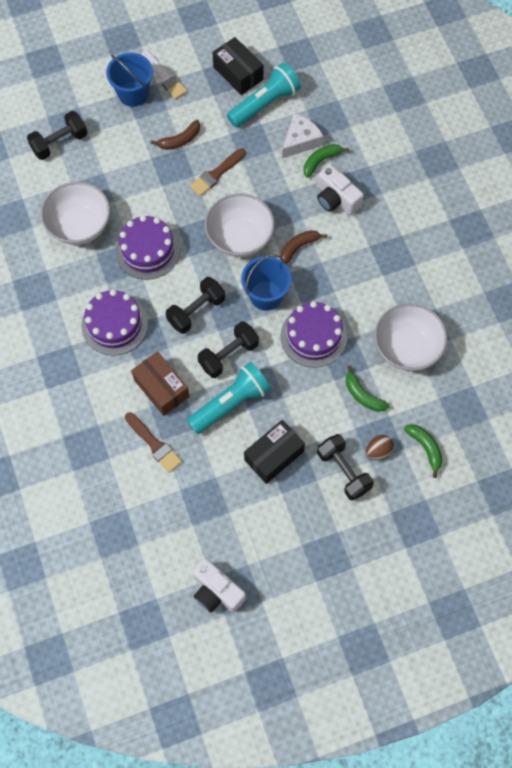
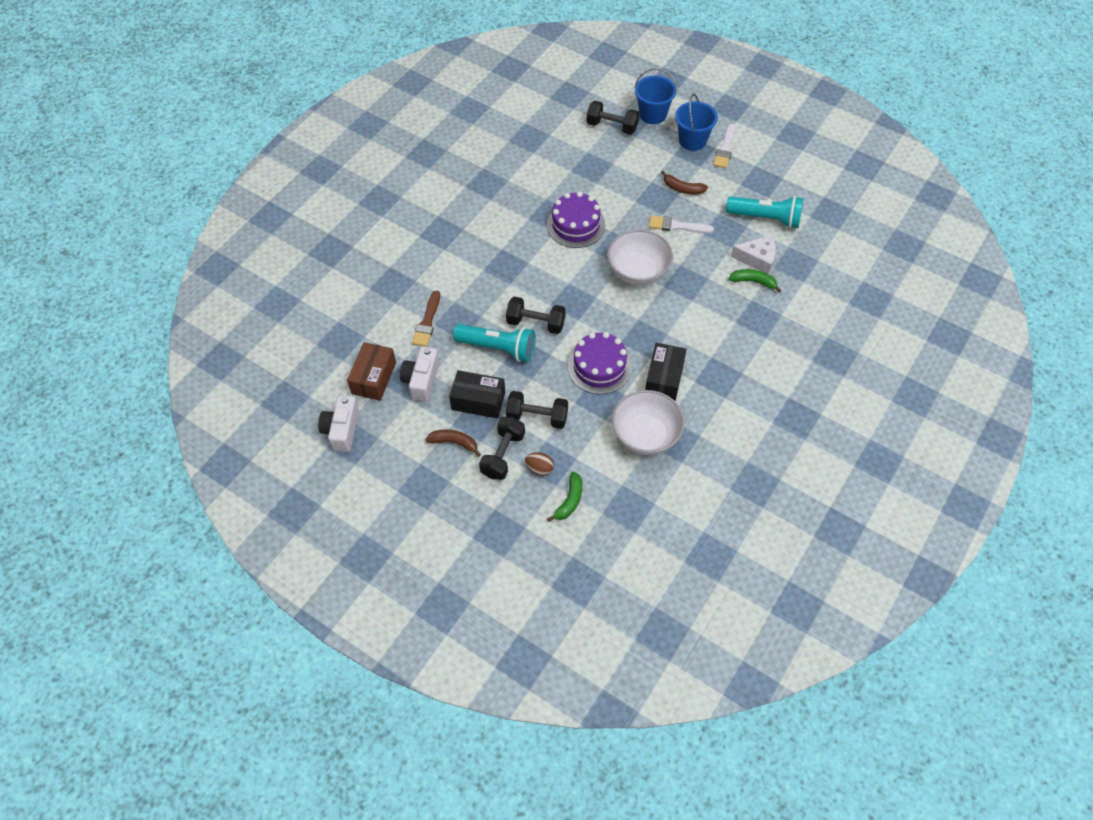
camera: 55 degrees right, 10 degrees down
white bowl [40,182,110,245] -> none
purple cake [81,289,148,356] -> none
brown box [131,351,190,416] -> brown box moved to [347,342,396,401]
black dumbbell [166,277,225,334] -> black dumbbell moved to [506,391,568,429]
brown brush [190,148,246,196] -> white brush [649,216,714,233]
black box [212,37,263,95] -> black box moved to [645,343,686,401]
blue bucket [241,255,292,311] -> blue bucket moved to [635,68,677,124]
brown banana [280,230,327,264] -> brown banana moved to [425,429,481,457]
white camera [317,164,364,215] -> white camera moved to [400,347,439,402]
green banana [346,366,389,412] -> none

